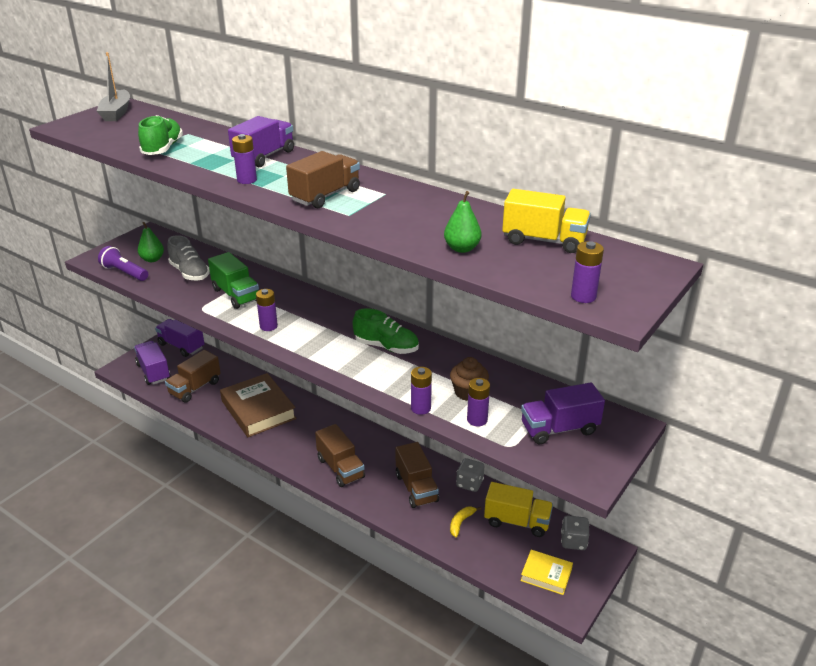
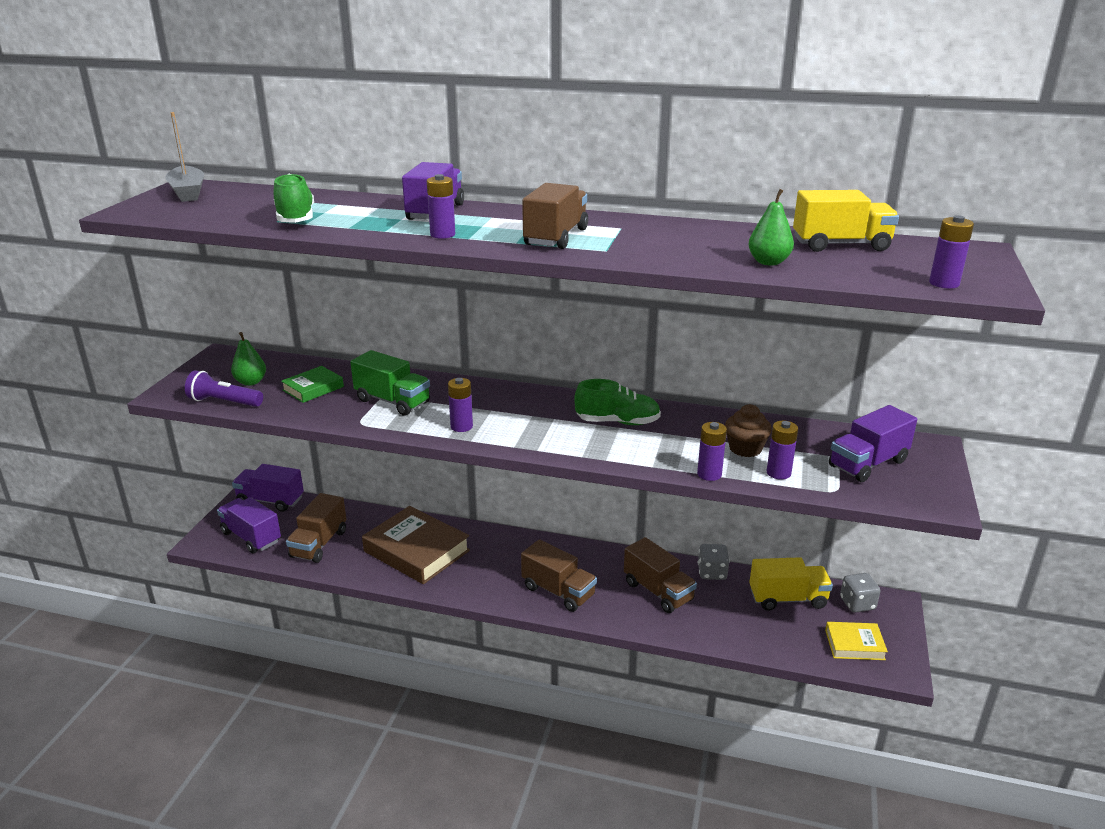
camera: 20 degrees left, 5 degrees down
grey shoe [167,235,210,281] -> green book [281,366,344,403]
yellow banana [450,506,481,537] -> none

